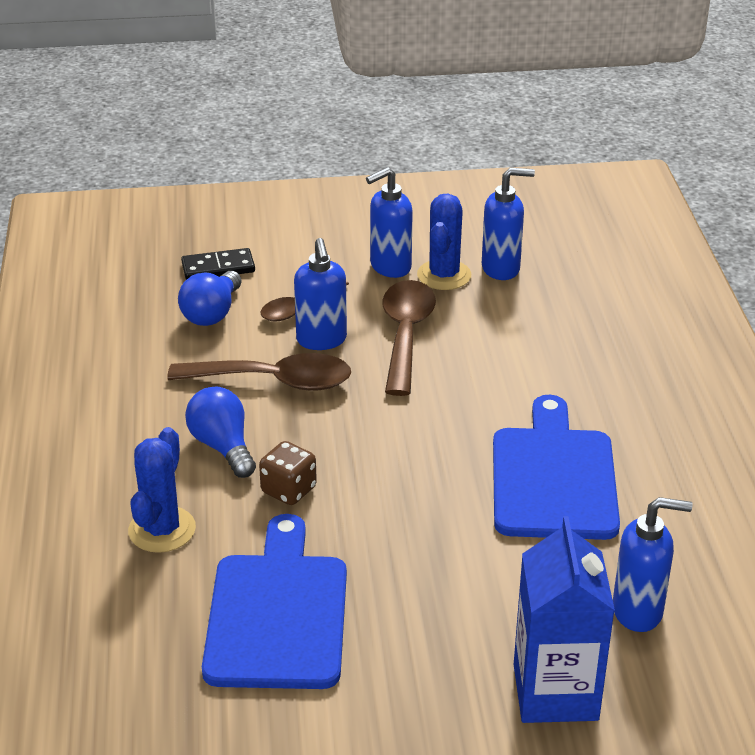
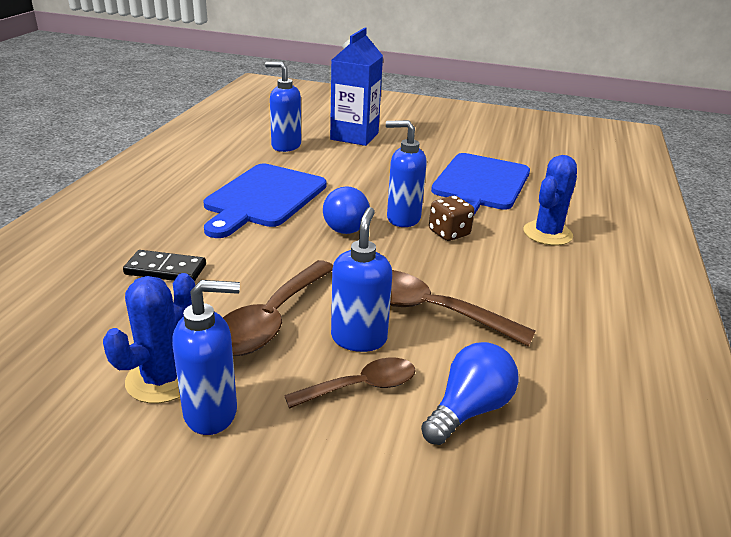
camera: 160 degrees left, 5 degrees down
black domino [181,248,255,280] -> black domino moved to [123,250,206,281]
blue light bulb [185,386,256,478] -> blue light bulb moved to [323,186,370,234]
blue soap dispenser [482,168,535,280] -> blue soap dispenser moved to [386,120,427,227]

